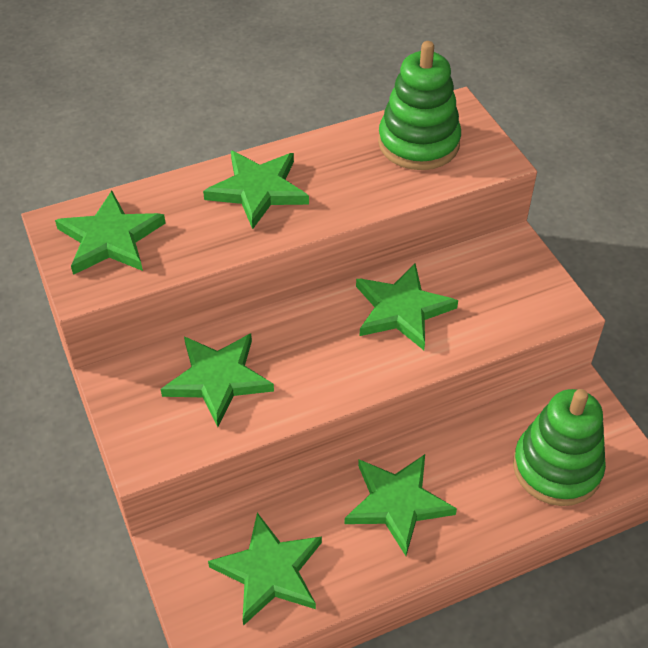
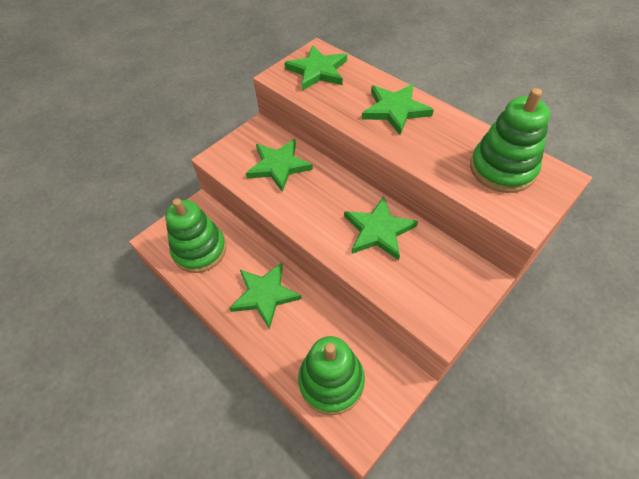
camera: 70 degrees right, 5 degrees up
green star [208,513,322,626] -> green stacking toy [165,198,226,273]

